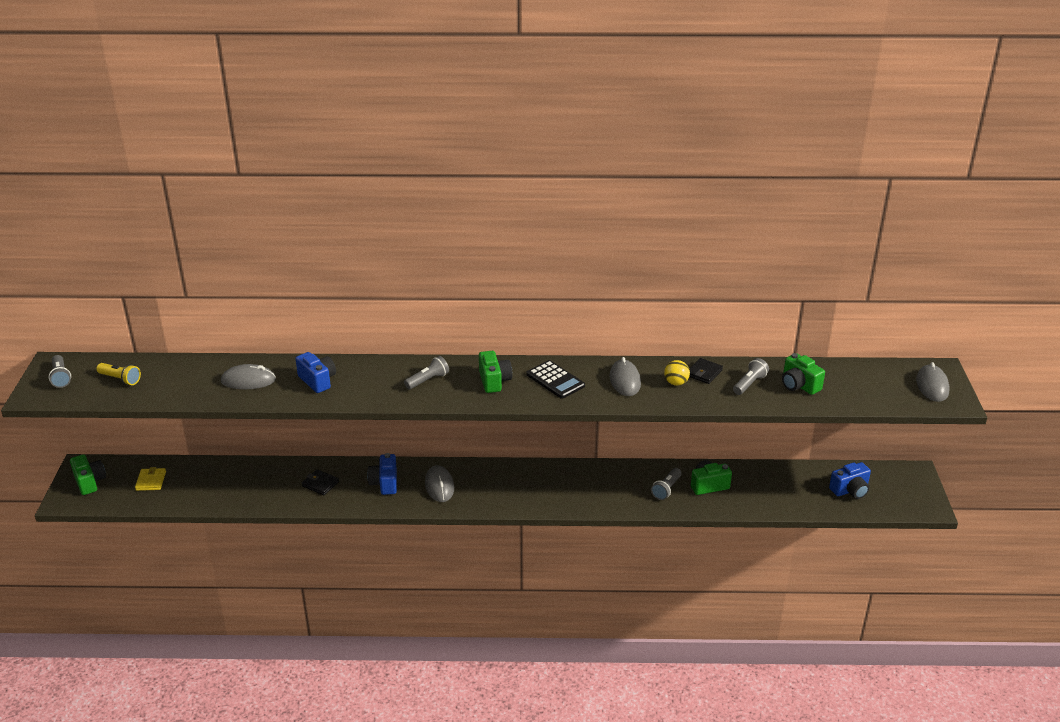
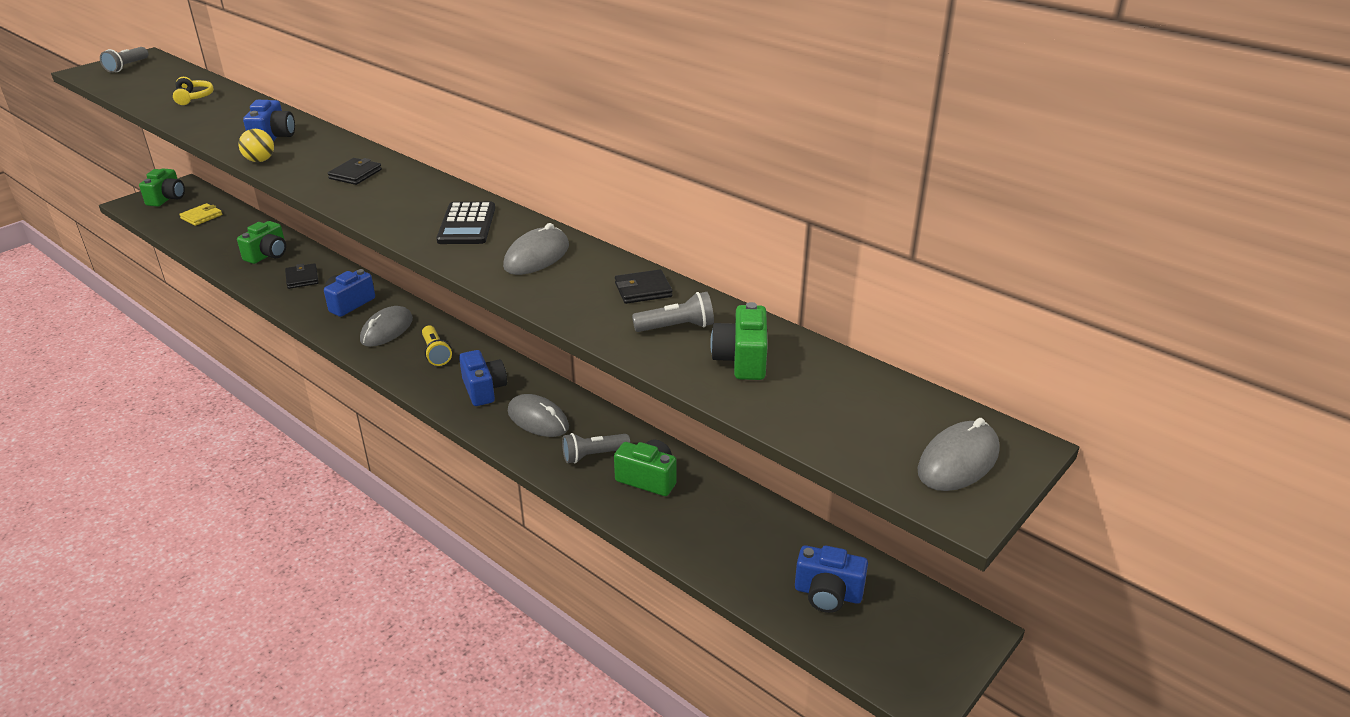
camera: 40 degrees right, 0 degrees up
yellow flashlight [96,363,141,385] -> yellow flashlight moved to [422,325,452,366]
grey mouse [221,364,276,389] -> grey mouse moved to [508,394,569,437]
grey flashlight [404,356,449,389] -> black wallet [328,158,382,185]
green camera [479,351,512,393] -> green camera moved to [237,221,286,264]
yellow ball [664,360,690,386] -> yellow ball moved to [239,129,274,162]
none -> yellow headphones [173,77,214,105]
none -> blue camera [459,350,507,406]

